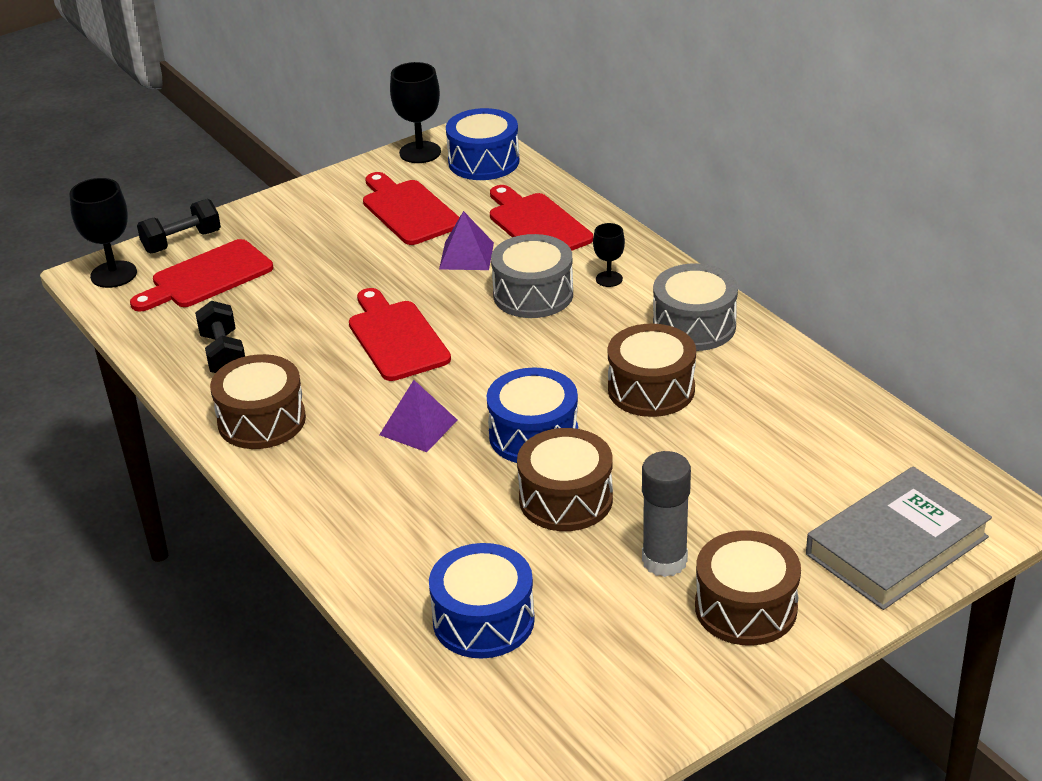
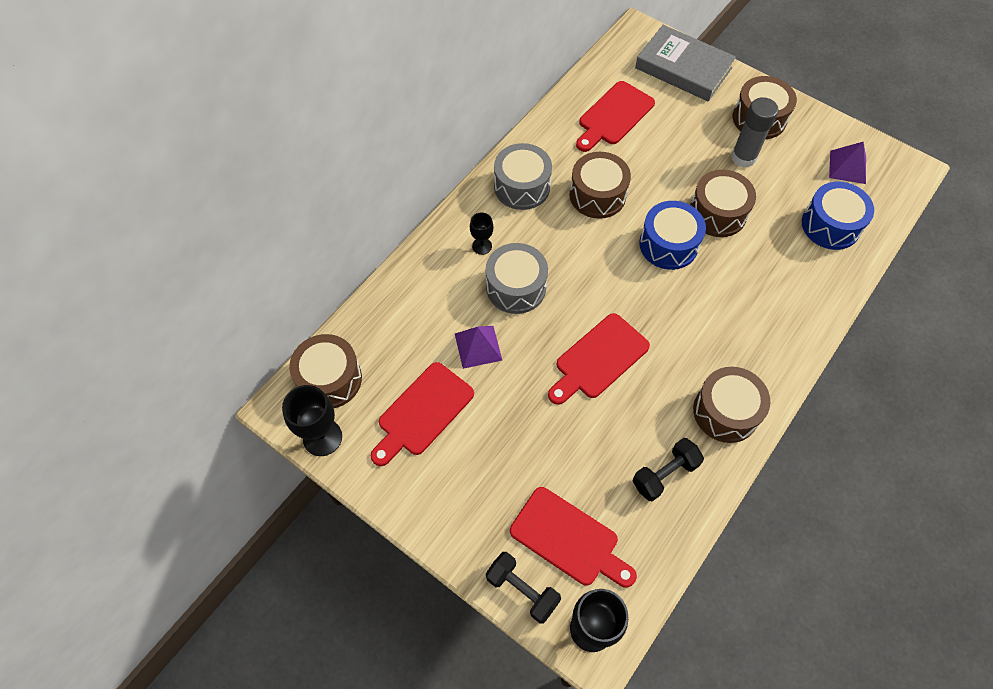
camera: 110 degrees left, 25 degrees up
purple pyramid [379,380,457,452] -> purple pyramid moved to [829,142,866,184]
blue drum [446,108,520,180] -> brown drum [289,334,362,408]
red cutting board [490,185,593,251] -> red cutting board moved to [576,81,655,152]

